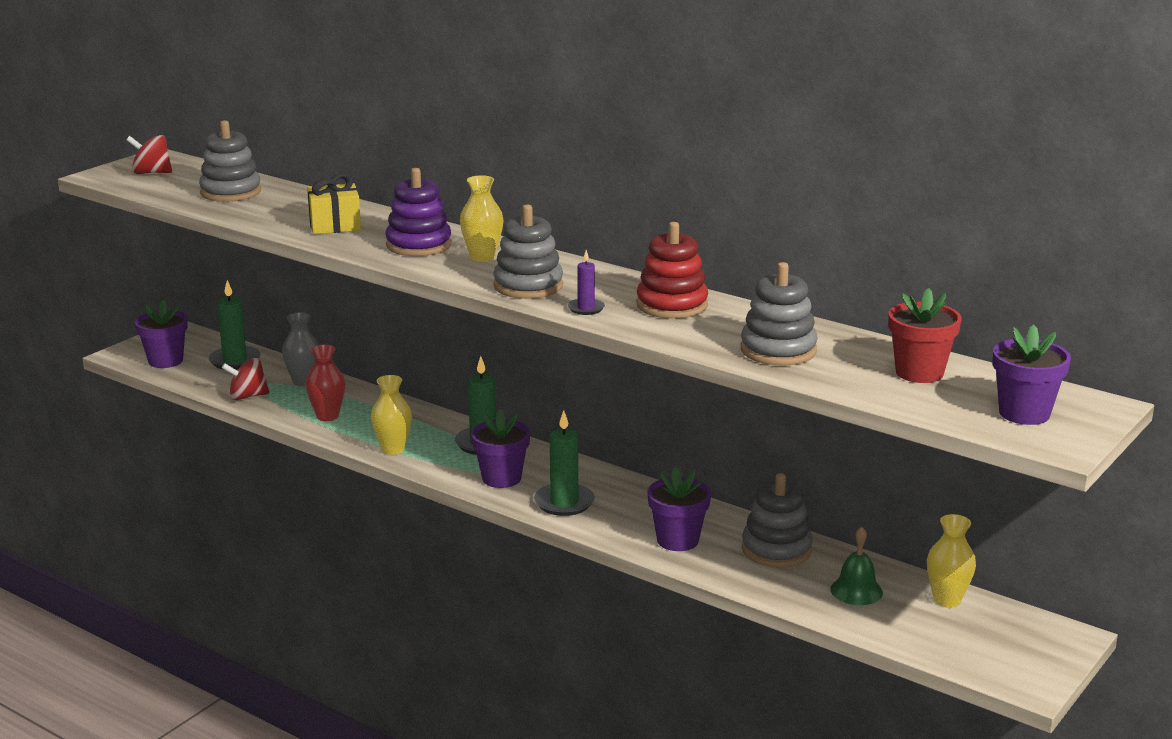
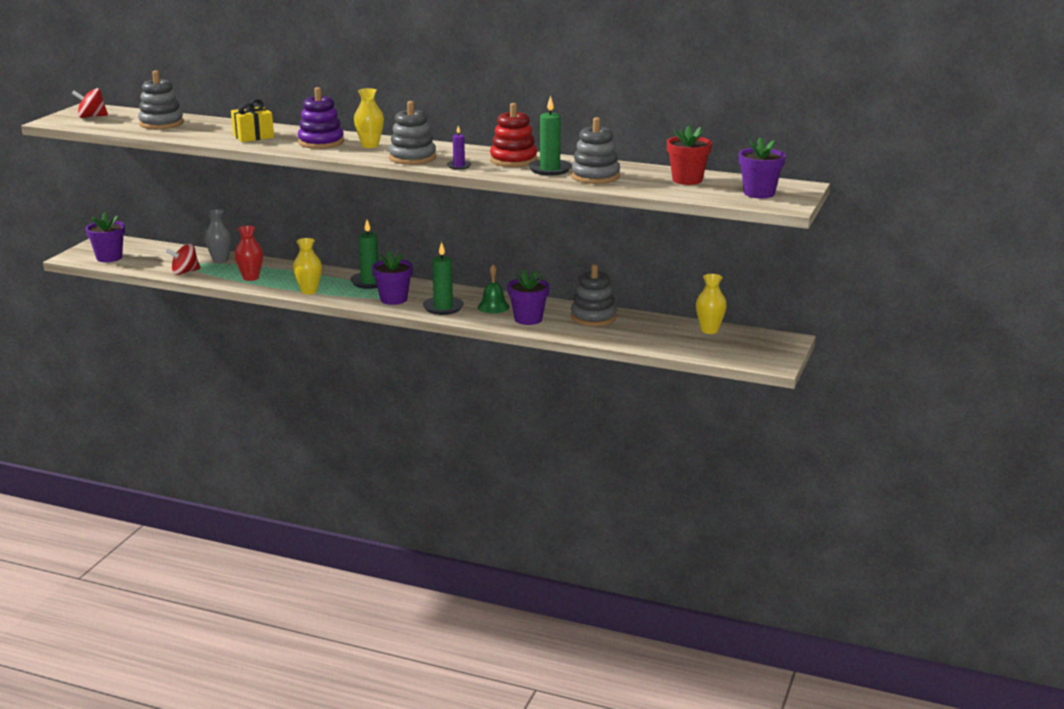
camera: 15 degrees left, 0 degrees up
green candle [209,280,260,370] -> green candle moved to [528,95,572,176]
green bell [830,527,883,605] -> green bell moved to [478,264,510,313]

